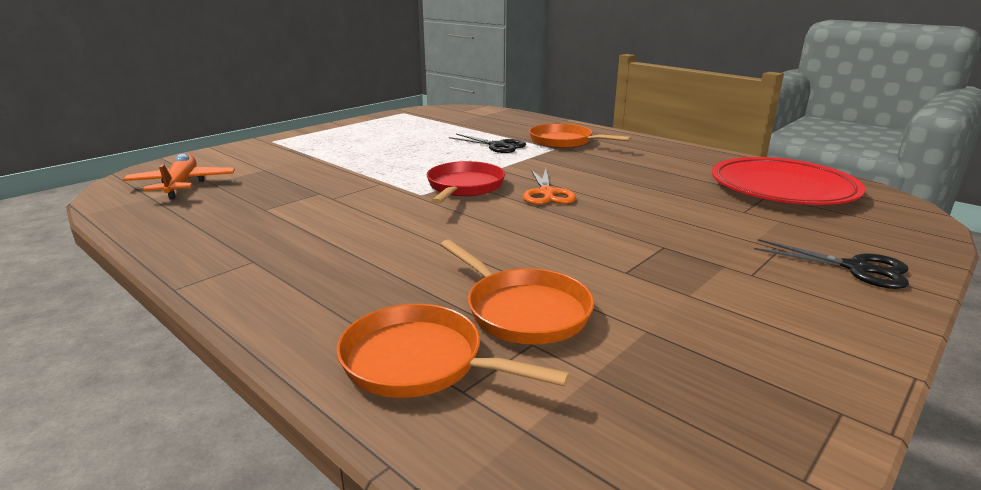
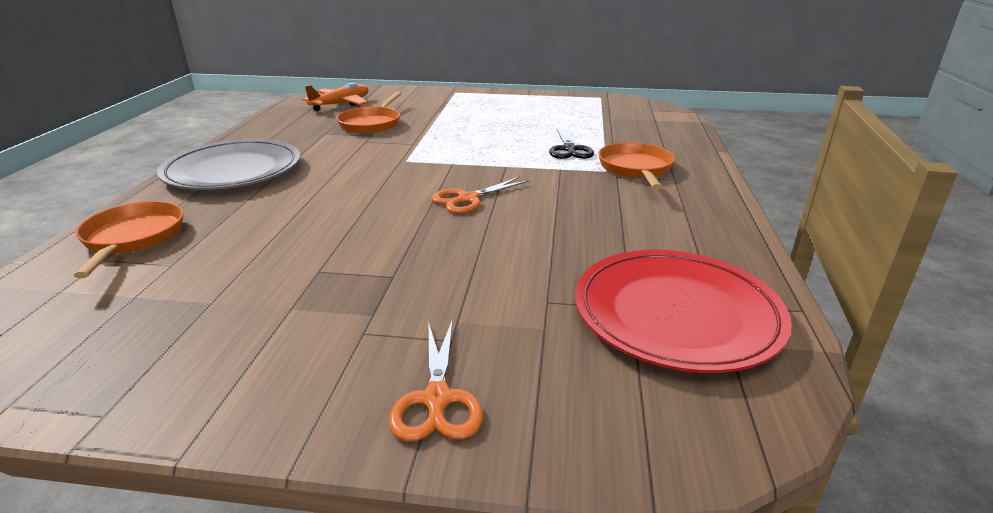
camera: 55 degrees right, 5 degrees up
red pan [427,161,505,204] -> none
orange pan [441,239,594,345] -> orange pan moved to [336,91,402,134]
black scissors [754,239,909,289] -> orange scissors [389,321,483,442]
none -> grey plate [157,139,300,190]

